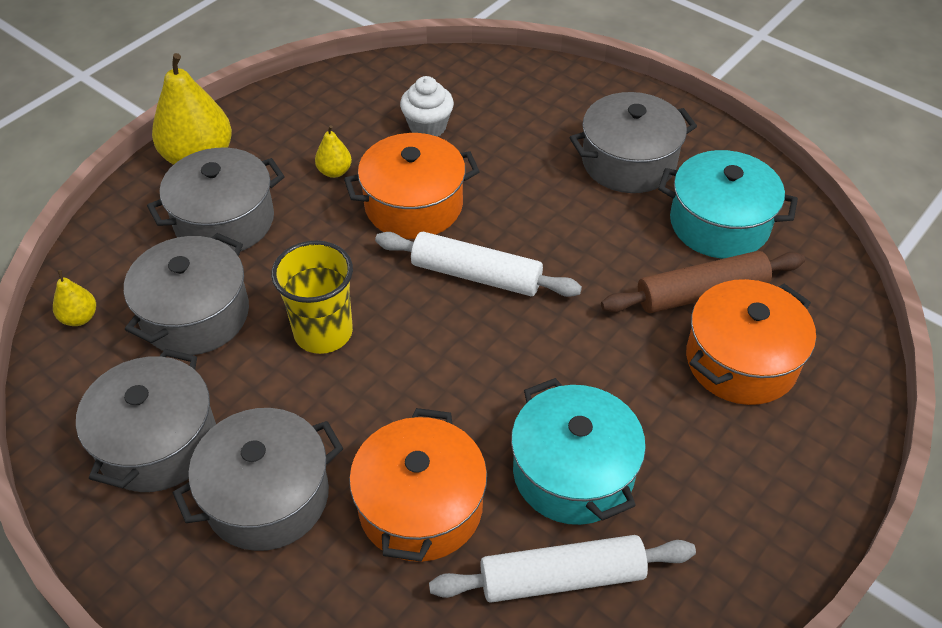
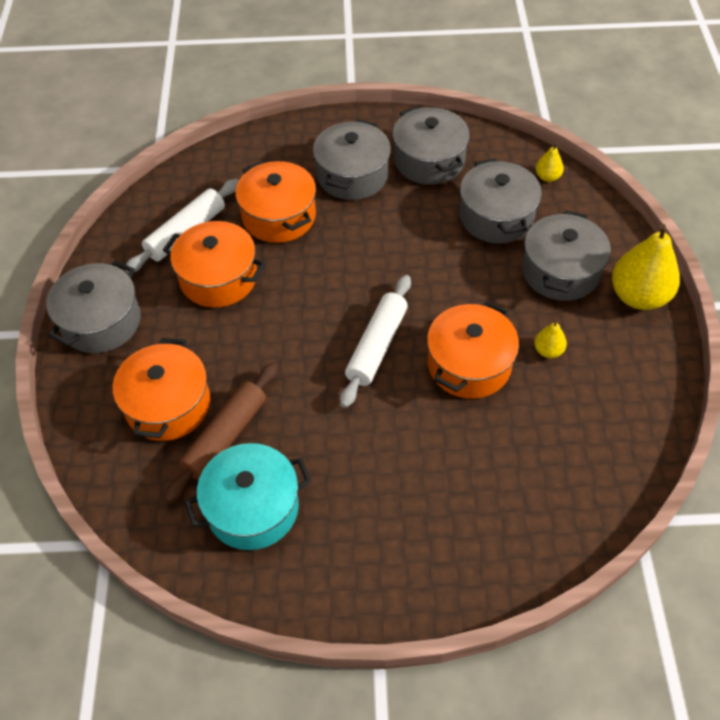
camera: 140 degrees right, 5 degrees up
yellow cup [271,240,353,354] -> none
white rolling pin [375,232,582,297] -> white rolling pin turned 45 degrees counterclockwise [340,275,411,408]
white cupcake [400,76,454,137] -> none
turquoise pot [511,378,646,525] -> orange pot [163,221,266,308]
grey pot [570,92,697,193] -> grey pot moved to [46,260,141,353]

